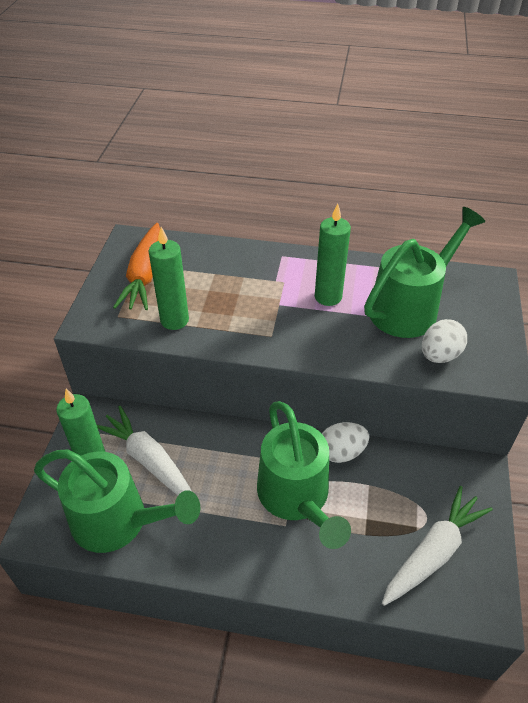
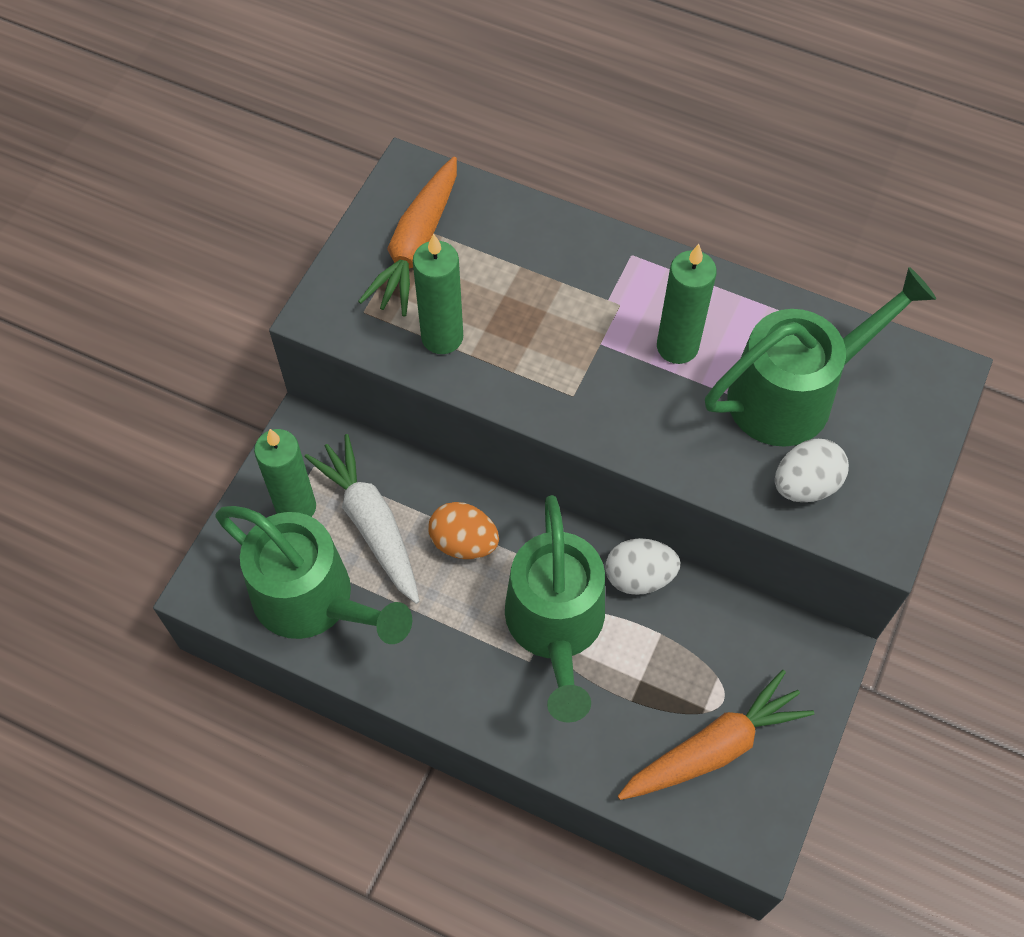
camera: 15 degrees right, 15 degrees up
white carrot [382,486,493,606] -> orange carrot [618,670,814,800]
none -> orange egg [429,502,499,559]

